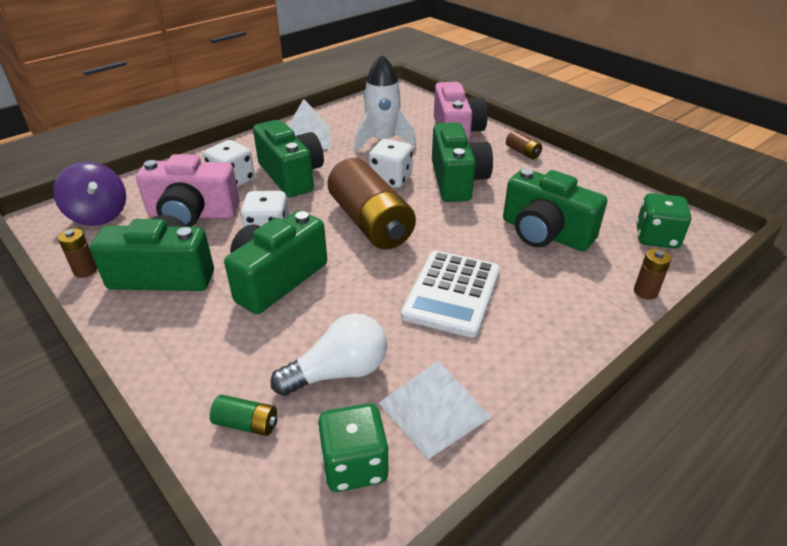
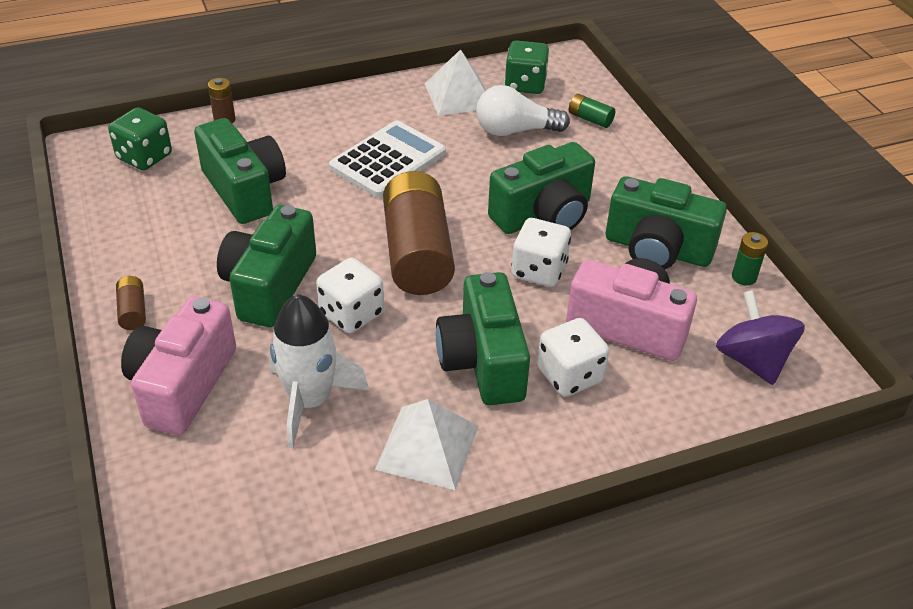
camera: 160 degrees left, 5 degrees up
brown battery [58,228,97,278] -> green battery [732,232,768,286]

